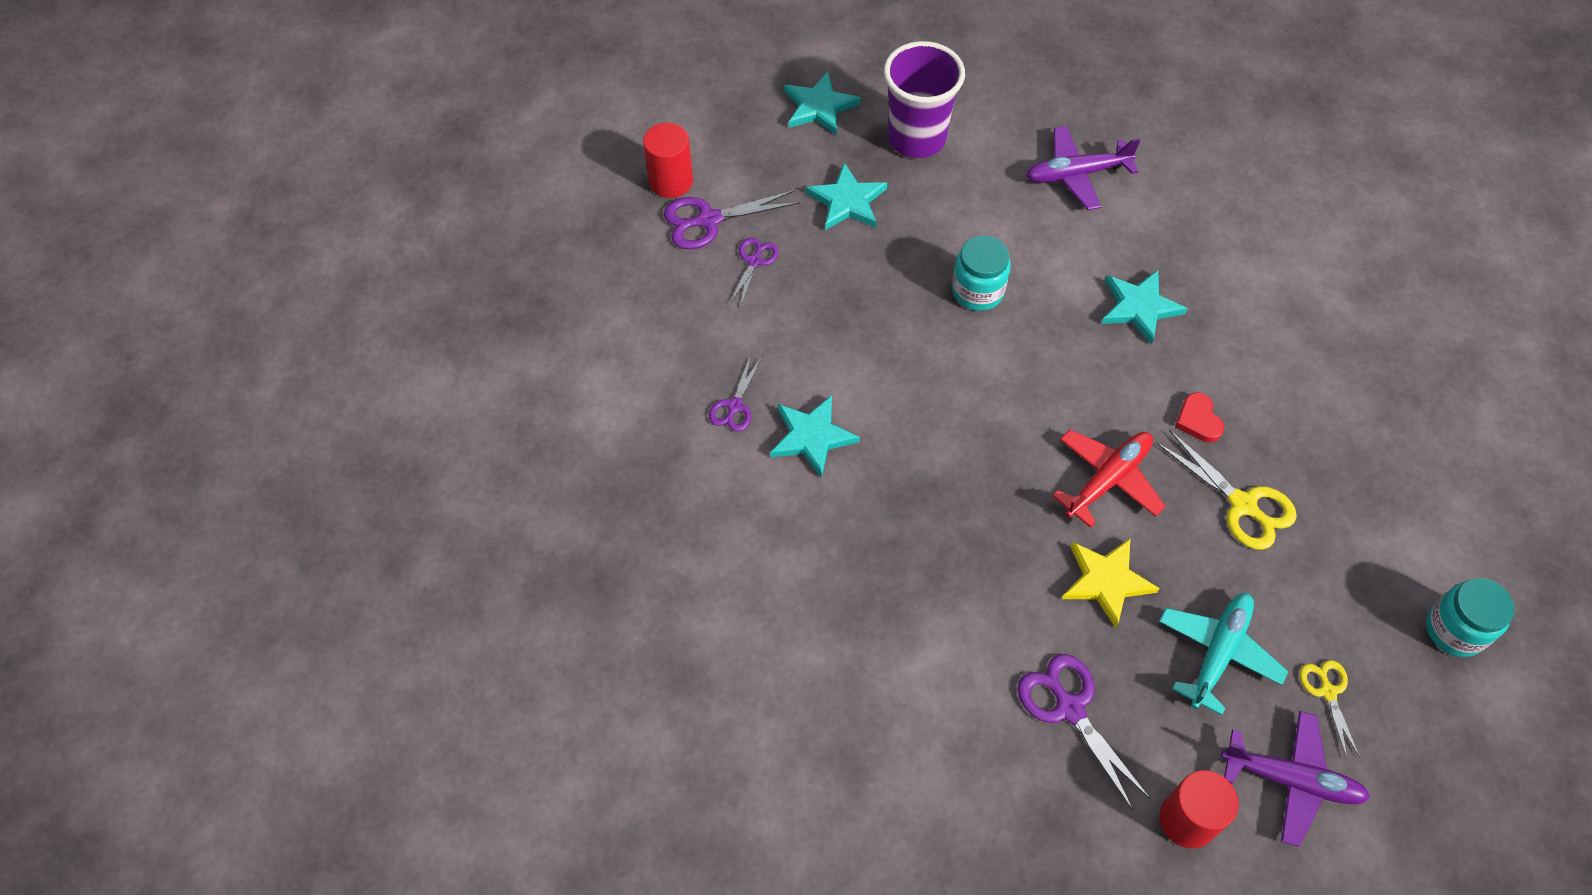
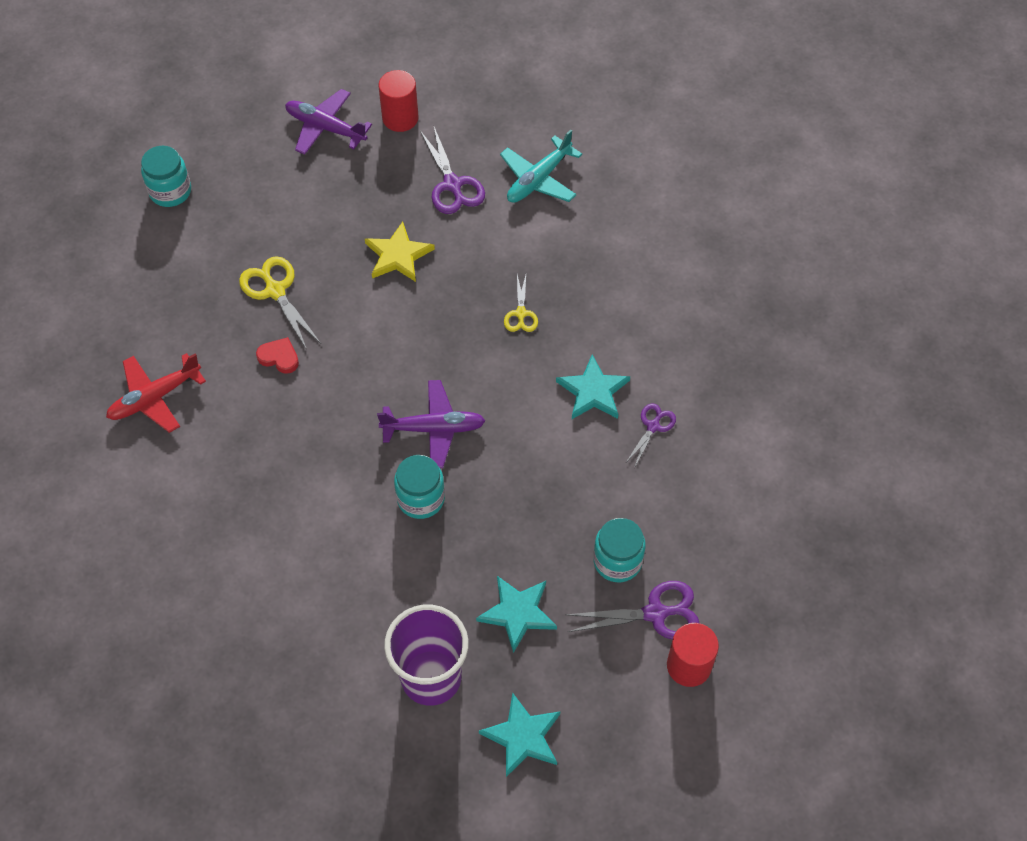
camera: 170 degrees left, 0 degrees up
purple scissors [730,238,779,307] -> turquoise jar [593,518,646,582]
purple plane [1026,126,1141,210] -> purple plane moved to [377,380,485,468]
red plane [1052,430,1166,528] -> red plane moved to [106,353,206,433]
turquoise star [1101,270,1187,345] -> none
turquoise plane [1159,593,1289,716] -> turquoise plane moved to [500,129,582,203]
red heart [1175,392,1224,443] -> red heart turned 60 degrees counterclockwise [256,337,299,374]
yellow scissors [1300,660,1360,758] -> yellow scissors moved to [504,274,538,332]

